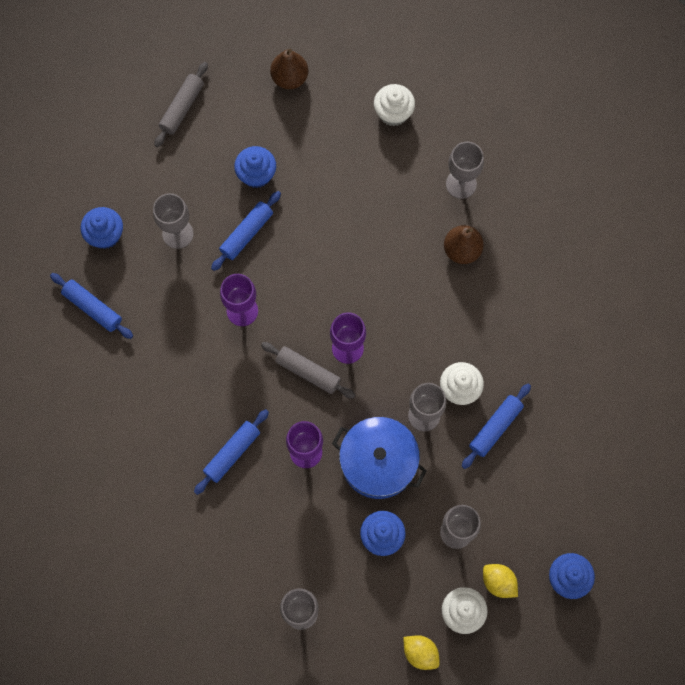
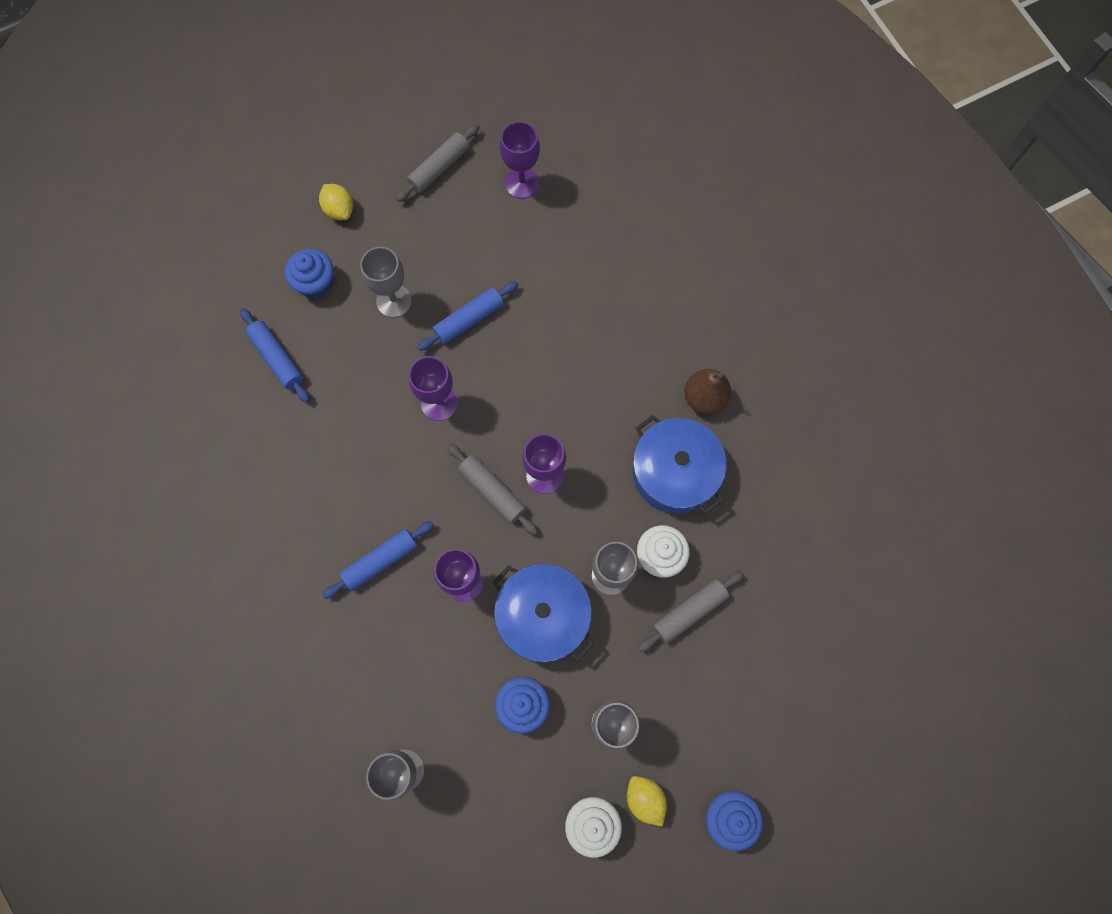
camera: 15 degrees right, 0 degrees up
blue cupcake [234,146,276,188] -> none
brown pear [270,49,308,89] -> none
white cupcake [374,84,415,126] -> none
yellow lemon [403,635,440,670] -> yellow lemon moved to [319,184,353,220]
grey goblet [446,142,484,199] -> none
blue rolling pin [462,384,531,469] -> grey rolling pin [638,571,744,652]
none -> purple goblet [500,121,540,199]
none -> blue pot [633,415,727,514]

